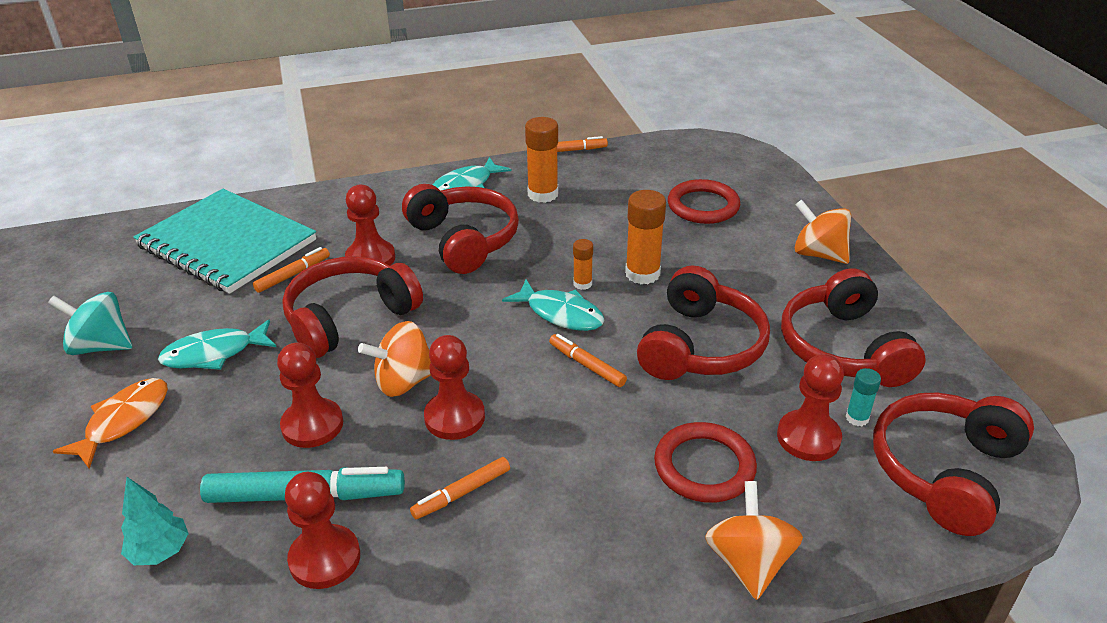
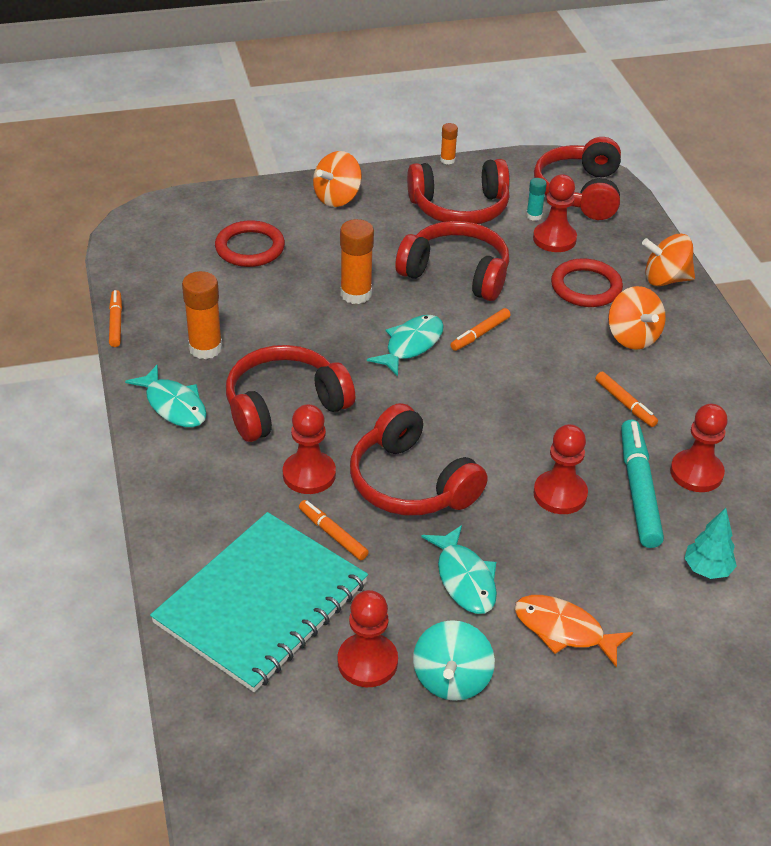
camera: 90 degrees left, 5 degrees up
orange spinning top [358,321,431,397] -> orange spinning top moved to [608,286,666,350]
red pawn [424,335,485,440] -> red pawn moved to [338,590,398,687]
orange glue stick [573,239,593,290] -> orange glue stick moved to [440,123,458,165]
red headphones [873,393,1034,536] -> red headphones turned 60 degrees clockwise [534,137,621,220]

